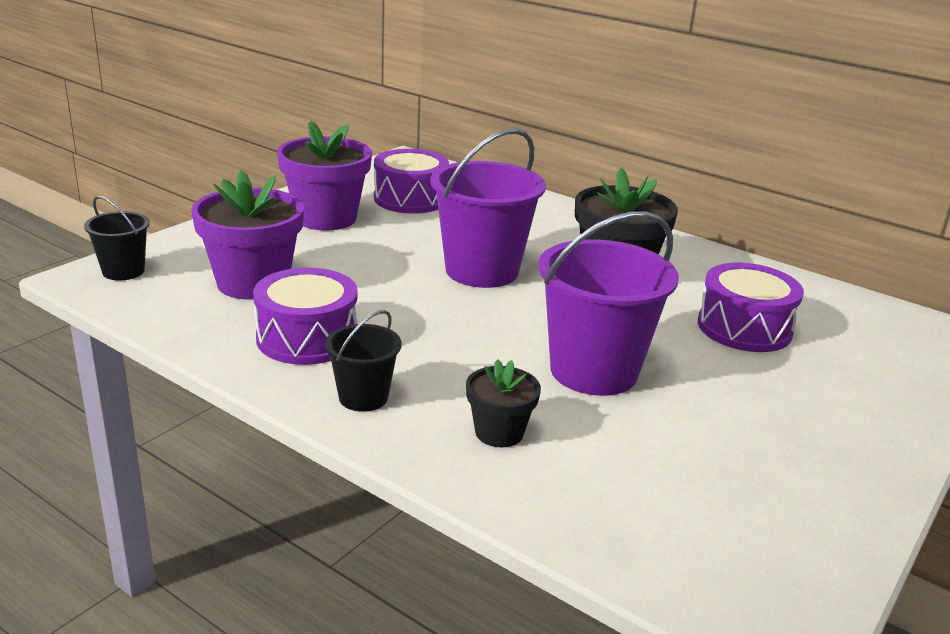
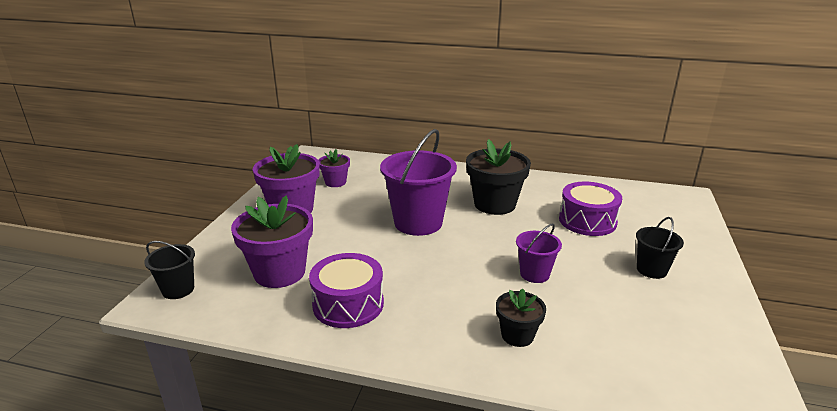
camera: 20 degrees left, 0 degrees up
black bucket [325,310,401,412] -> black bucket moved to [636,217,684,279]
purple drum [374,149,449,213] -> purple flower pot [318,149,350,187]
purple bucket [538,211,679,396] -> purple bucket [516,223,562,283], size x0.52

